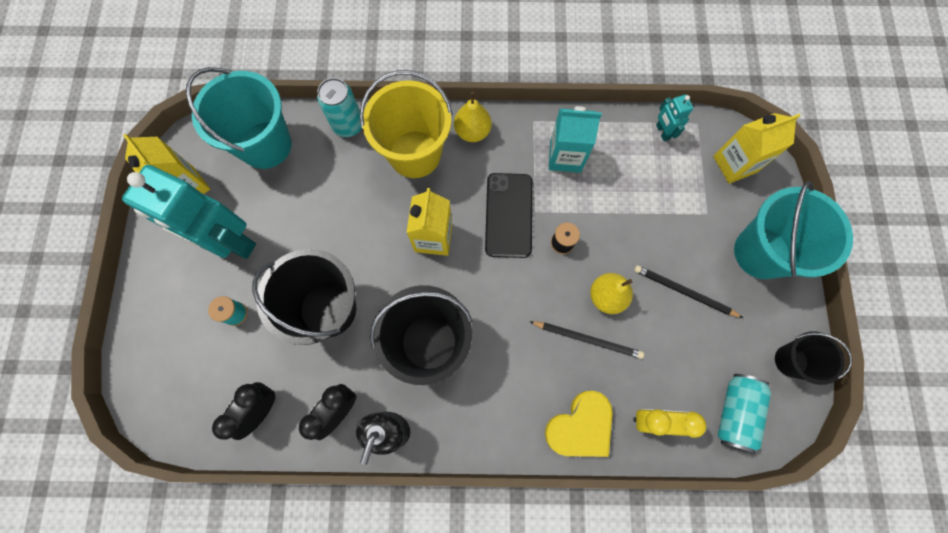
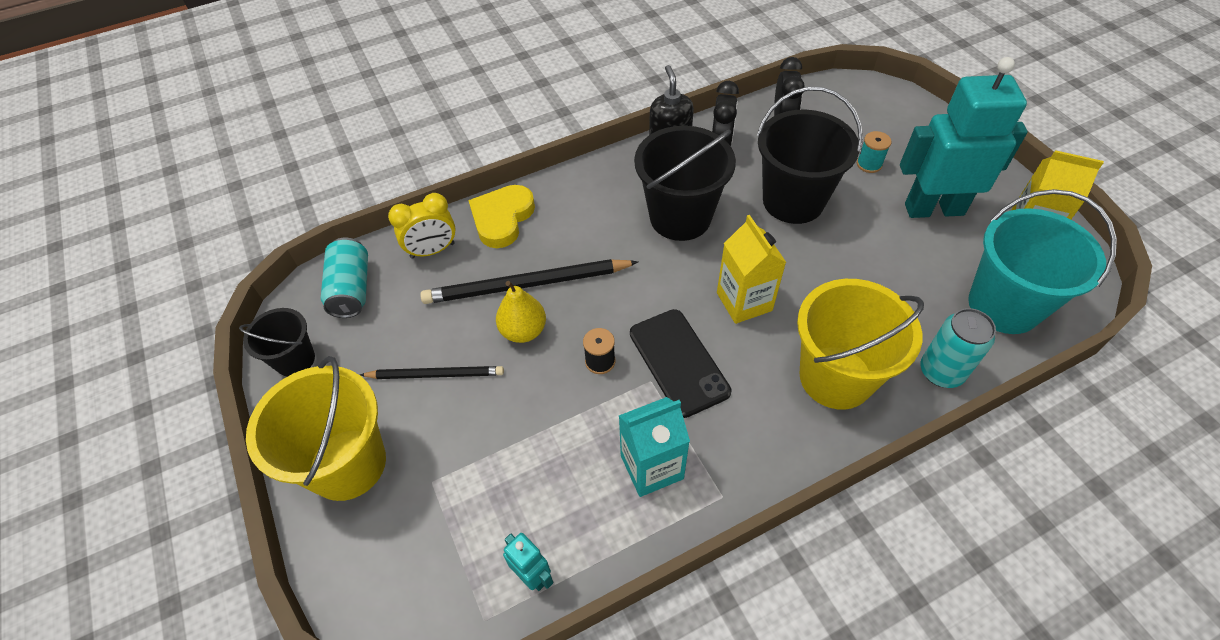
camera: 155 degrees right, 20 degrees down
yellow pear [454,92,492,142] -> none
black pencil [529,321,644,359] -> black pencil [420,259,638,304], size x1.64
yellow carton [713,113,801,184] -> none
turquoise bucket [734,181,853,279] -> yellow bucket [246,356,386,501]

